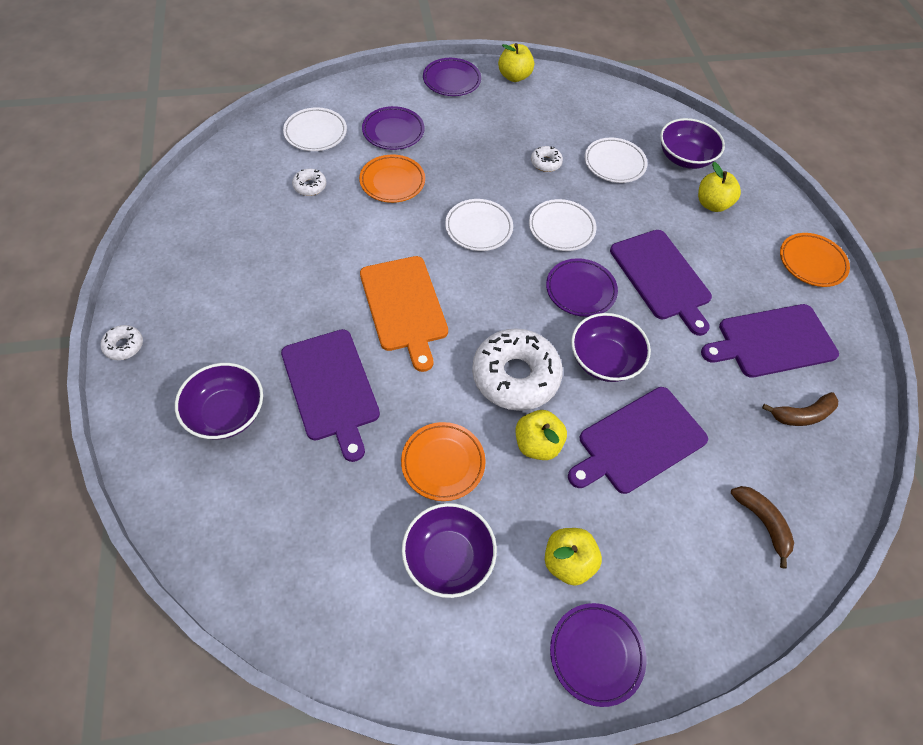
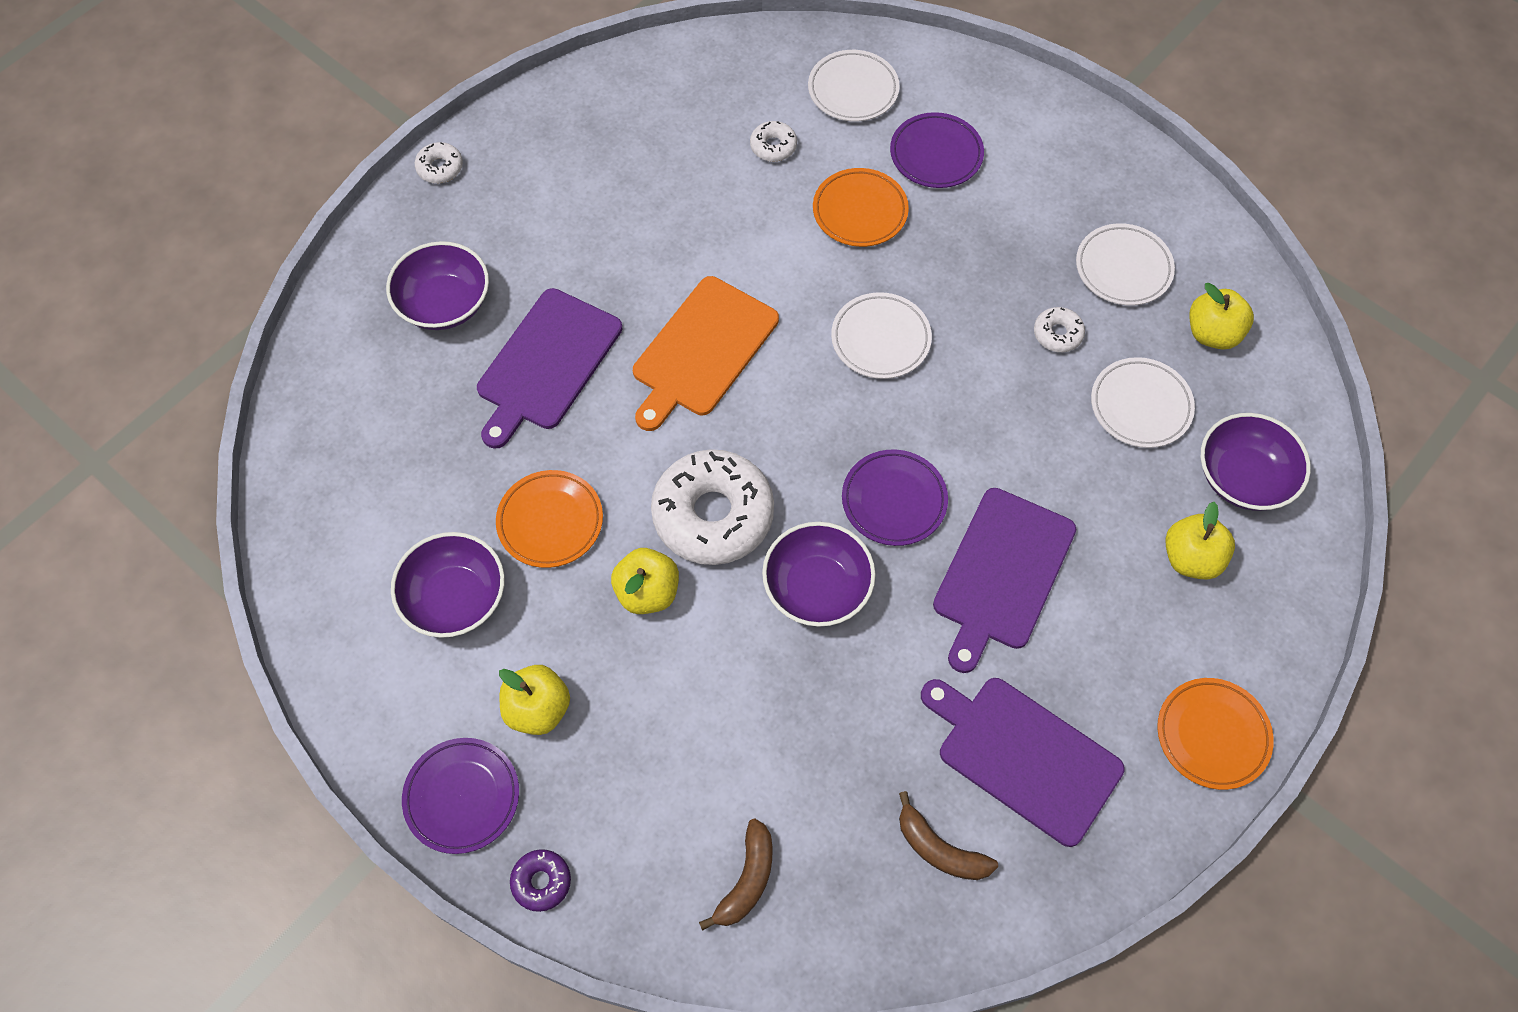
camera: 55 degrees right, 5 degrees up
purple plate [423,58,481,96] -> none
yellow apple [498,43,534,82] -> yellow apple moved to [1189,283,1254,349]
white plate [529,199,596,251] -> white plate moved to [1076,223,1175,306]
purple cutting board [568,387,708,494] -> none
none -> purple donut [510,849,571,912]

